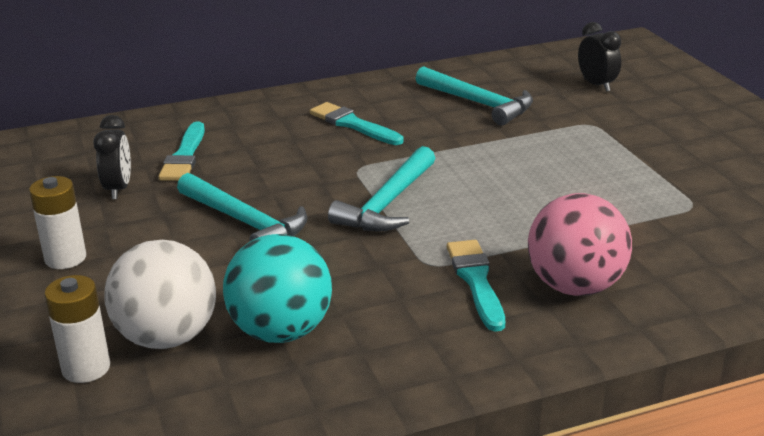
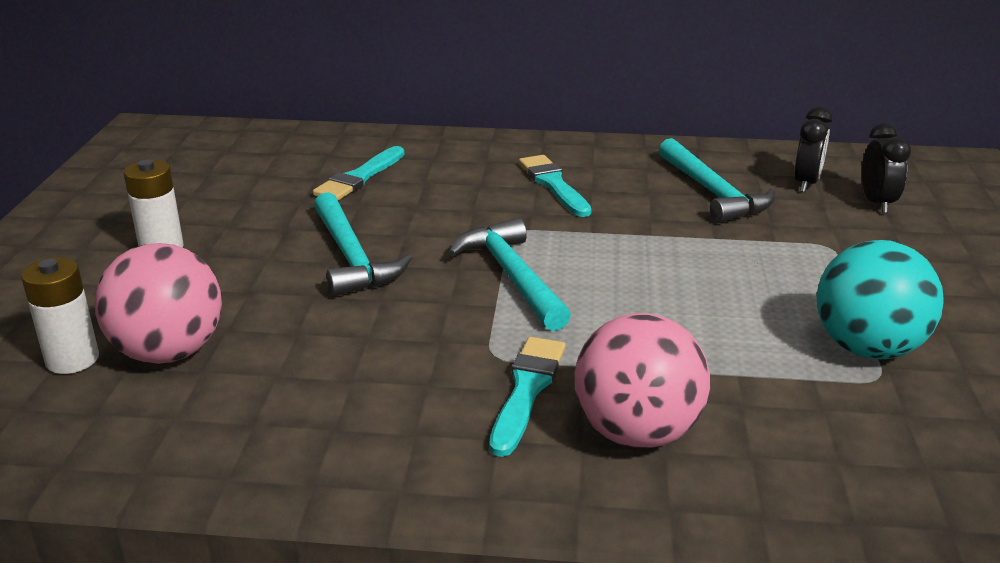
camera: 25 degrees right, 0 degrees up
black clock [93,115,131,199] -> black clock moved to [794,106,832,192]
white ball [104,240,216,349] -> pink ball [94,243,222,364]
turquoise ball [223,234,332,343] -> turquoise ball moved to [816,240,944,359]
turquoise hammer [328,146,435,232] -> turquoise hammer turned 105 degrees clockwise [448,218,571,331]

